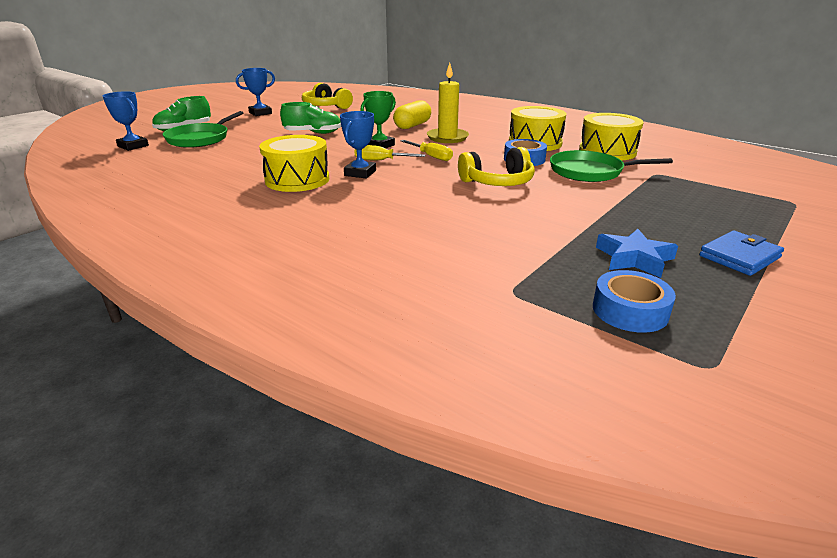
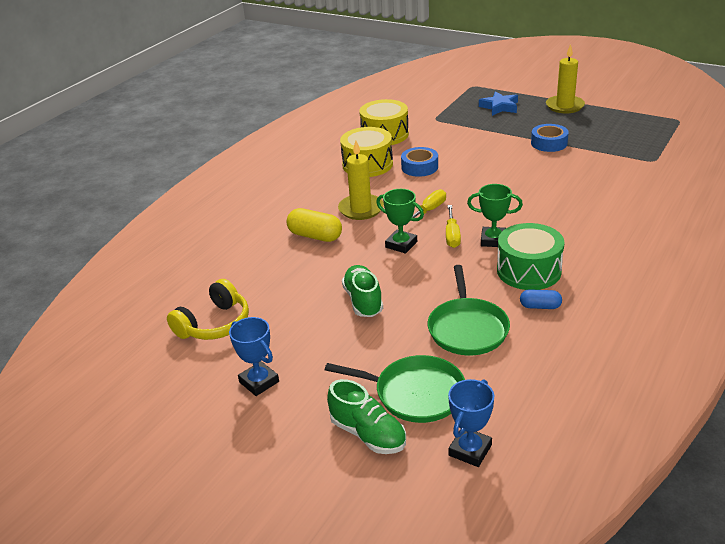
camera: 95 degrees left, 5 degrees up
yellow drum [259,135,329,192] -> green drum [497,223,564,290]
blue trophy [340,111,376,178] -> green trophy [467,184,523,247]
yellow headphones [458,147,535,186] -> none
green pan [550,150,673,182] -> green pan moved to [428,265,510,355]
blue tape [593,270,676,333] -> blue tape moved to [531,124,569,152]
blue star [596,229,678,278] -> blue star moved to [479,91,518,116]
blue wallet [699,230,784,276] -> yellow candle [546,44,585,114]
none -> blue capsule [520,289,562,309]

